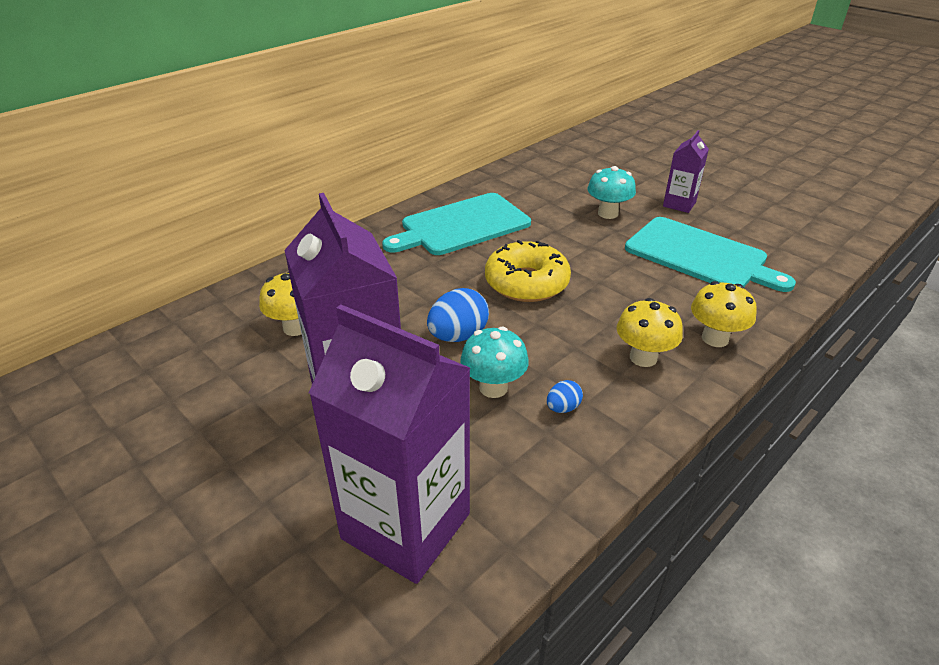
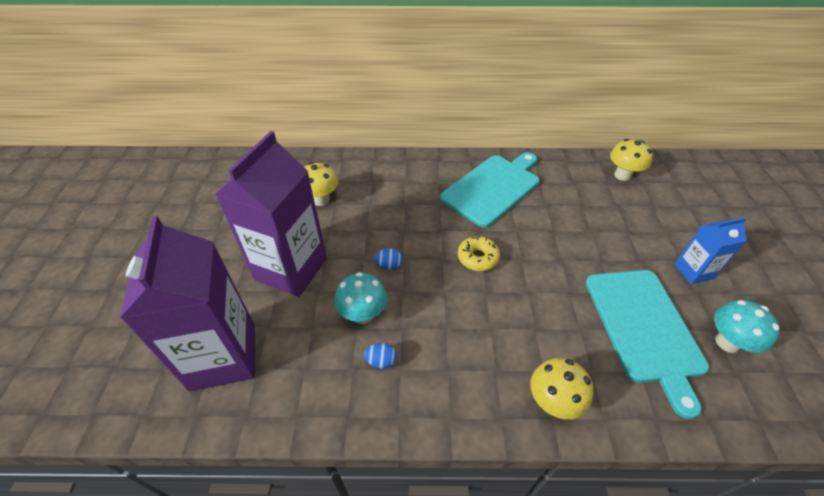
camera: 45 degrees right, 10 degrees up
turquoise cutting board [382,193,531,255] -> turquoise cutting board turned 120 degrees clockwise [440,152,539,228]
blue egg [427,288,489,342] -> blue egg [375,249,402,270], size x0.53
yellow donut [485,240,571,302] -> yellow donut [458,236,500,271], size x0.59
turquoise mushroom [587,166,636,219] -> turquoise mushroom moved to [714,300,780,353]
yellow mushroom [617,298,683,367] -> yellow mushroom moved to [610,139,653,181]
purple carton [663,130,709,213] -> blue carton [674,217,747,284]

